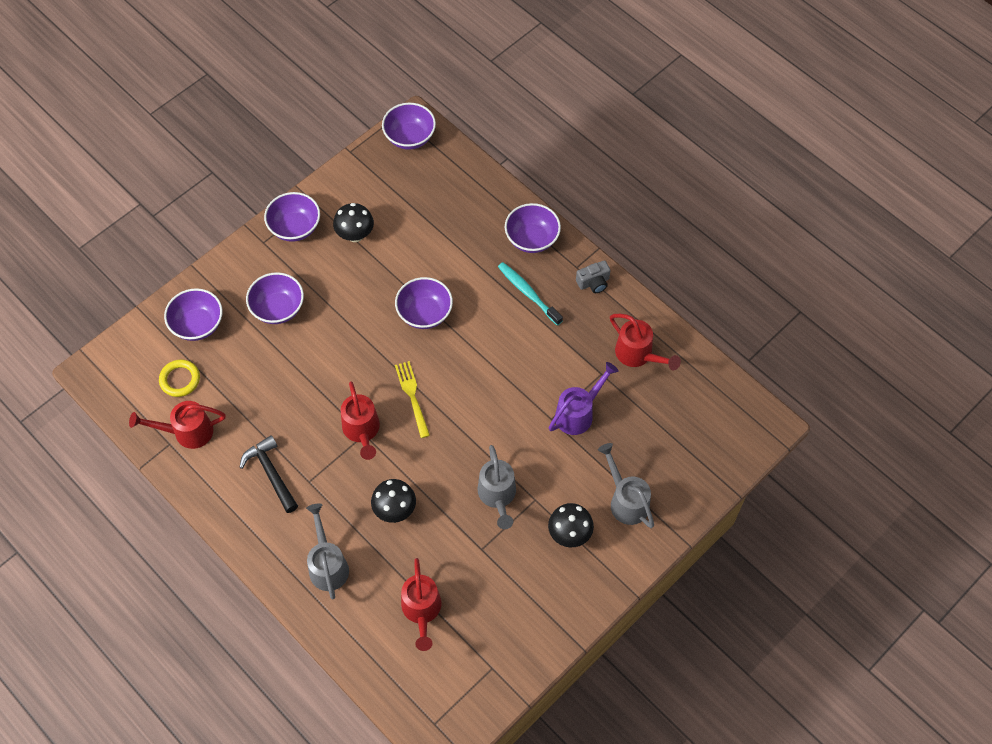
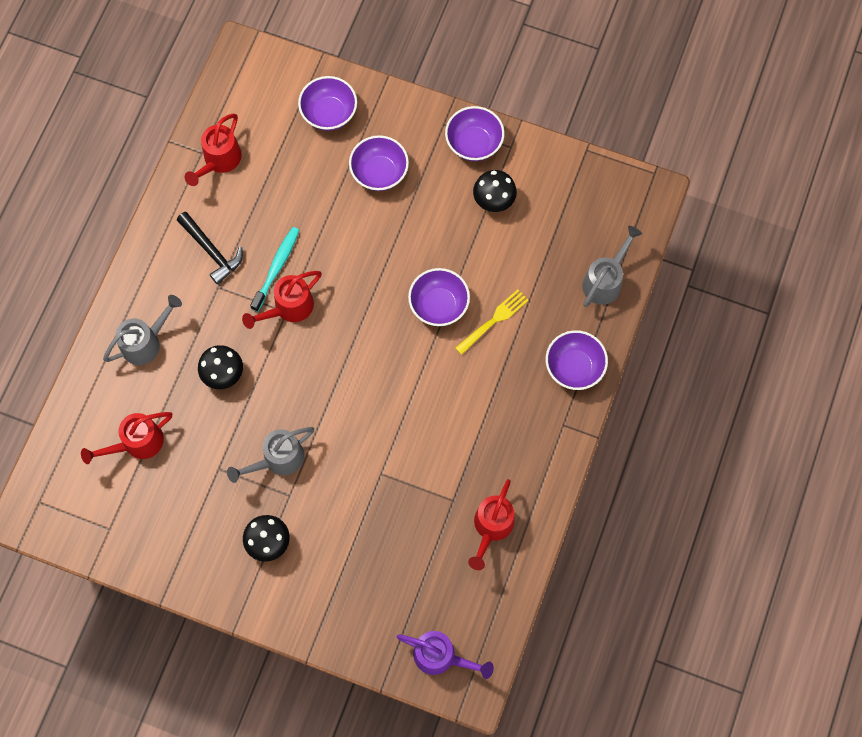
camera: 65 degrees right, 10 degrees up
red watering can [129,401,226,449] -> red watering can turned 120 degrees counterclockwise [185,114,242,186]
yellow ring [159,359,200,397] -> none
black hammer [239,435,298,513] -> black hammer turned 105 degrees clockwise [177,212,243,285]
purple bowl [382,103,436,150] -> none
yellow fork [395,361,430,438] -> yellow fork moved to [455,290,529,355]
turquoise toothbrush [498,262,563,326] -> turquoise toothbrush moved to [250,227,300,312]
purple watering can [548,362,619,435] -> purple watering can moved to [396,631,494,679]
grey camera [576,260,611,293] -> none
grey watering can [598,443,654,528] -> grey watering can moved to [582,226,642,307]

